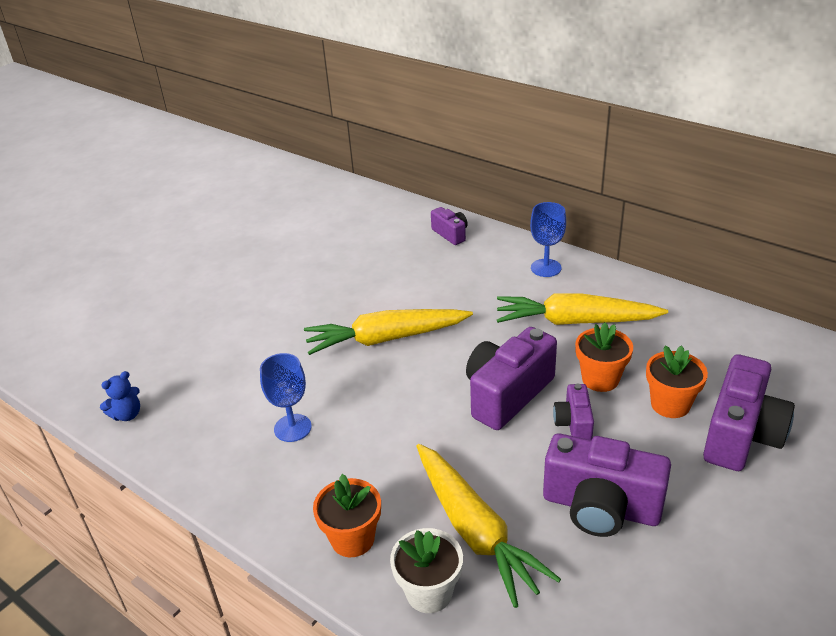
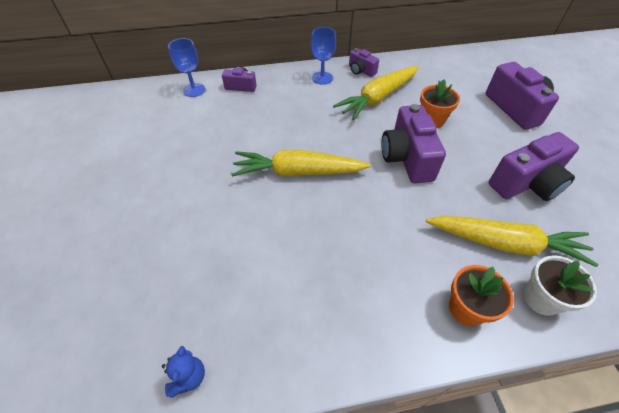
camera: 50 degrees left, 15 degrees up
blue goblet [260,353,312,442] -> blue goblet moved to [168,38,205,97]
yellow carrot [304,309,473,355] -> yellow carrot turned 60 degrees clockwise [231,150,371,177]
purple camera [553,383,594,440] -> purple camera moved to [349,48,379,77]
orange flower pot [646,345,708,418] -> none

